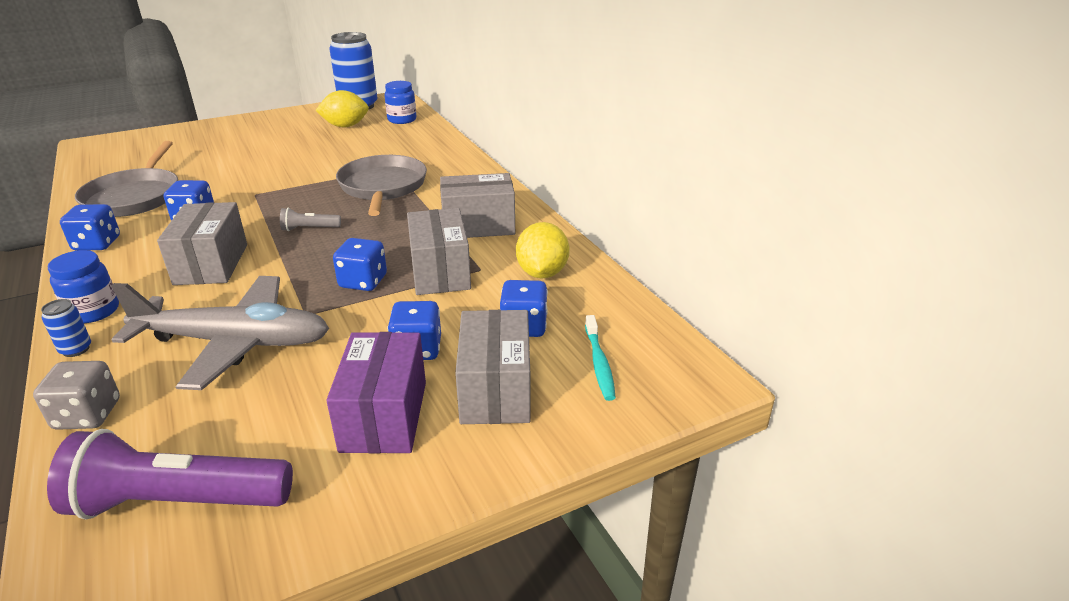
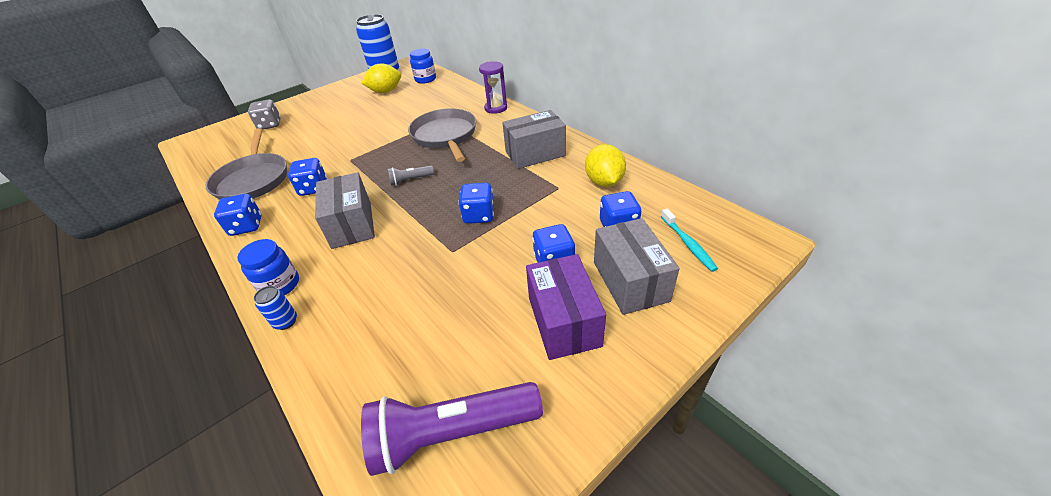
camera: 10 degrees left, 10 degrees up
grey dice [33,361,120,430] -> grey dice moved to [248,100,281,130]
grey plane [111,276,329,390] -> none
grey box [407,208,471,295] -> none
none -> purple hourglass [479,61,507,114]

